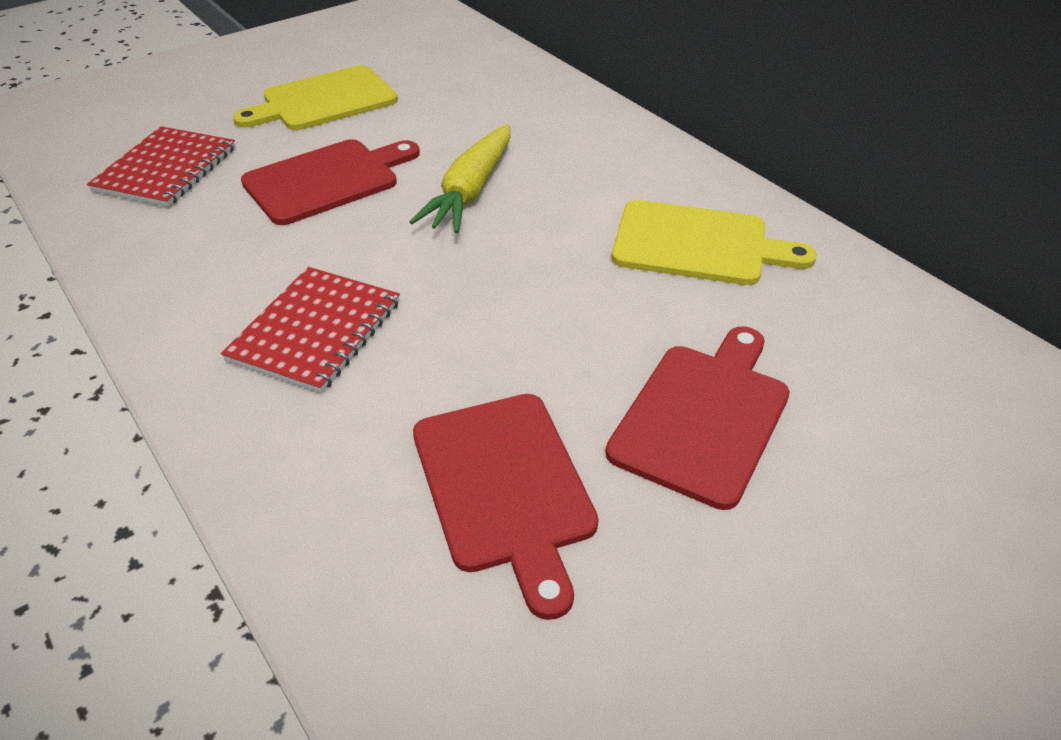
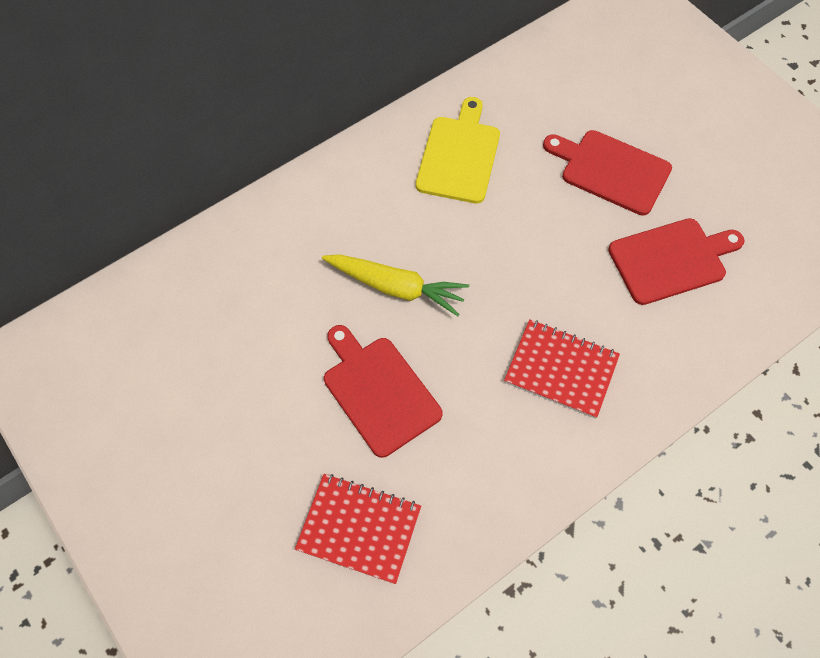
camera: 90 degrees left, 20 degrees up
yellow cutting board [233,65,398,130] -> none

